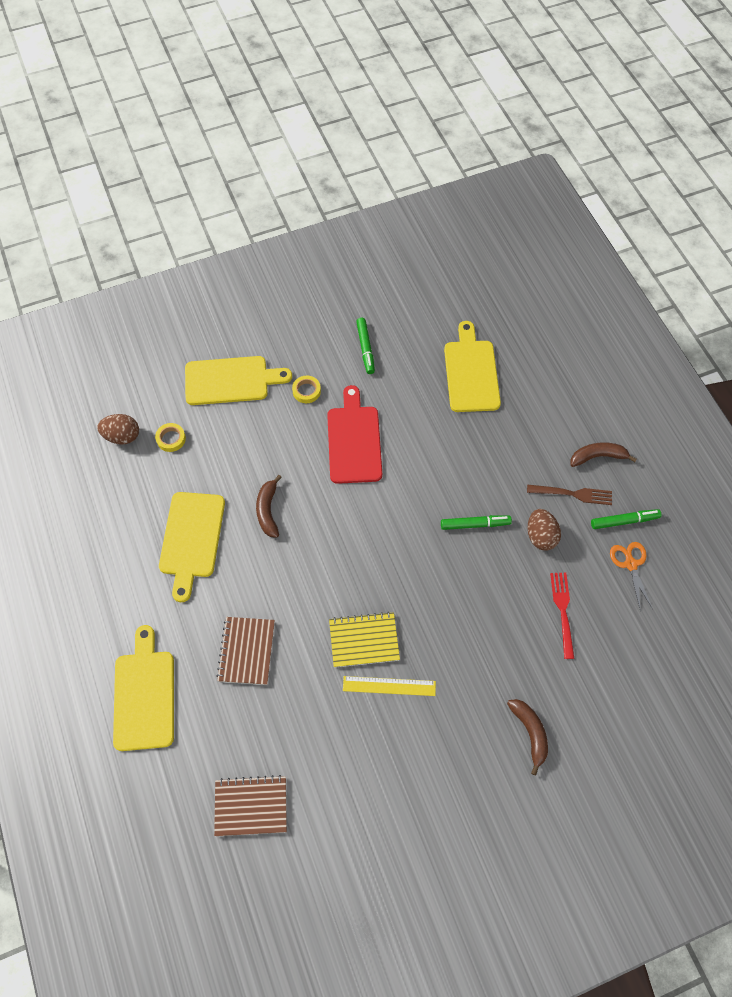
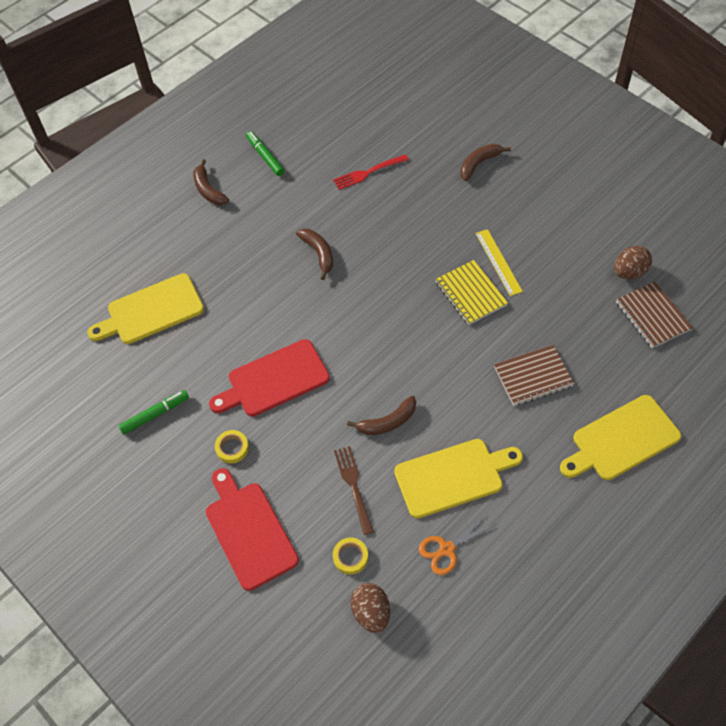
camera: 110 degrees left, 5 degrees down
yellow cutting board [185,356,292,405] -> red cutting board [206,468,299,591]
green marker [441,515,512,530] -> brown banana [296,229,333,280]
brown fork [527,484,612,505] -> brown fork moved to [334,446,374,535]
brown egg [527,509,561,551] -> brown egg moved to [614,246,652,280]
orange scissors [610,542,653,609] -> orange scissors moved to [419,515,496,575]

